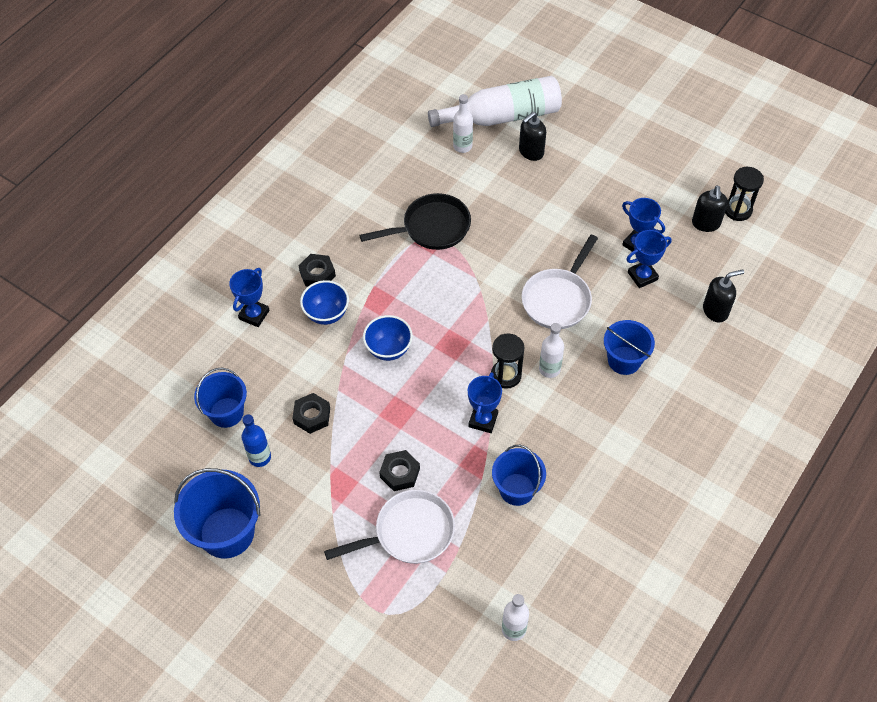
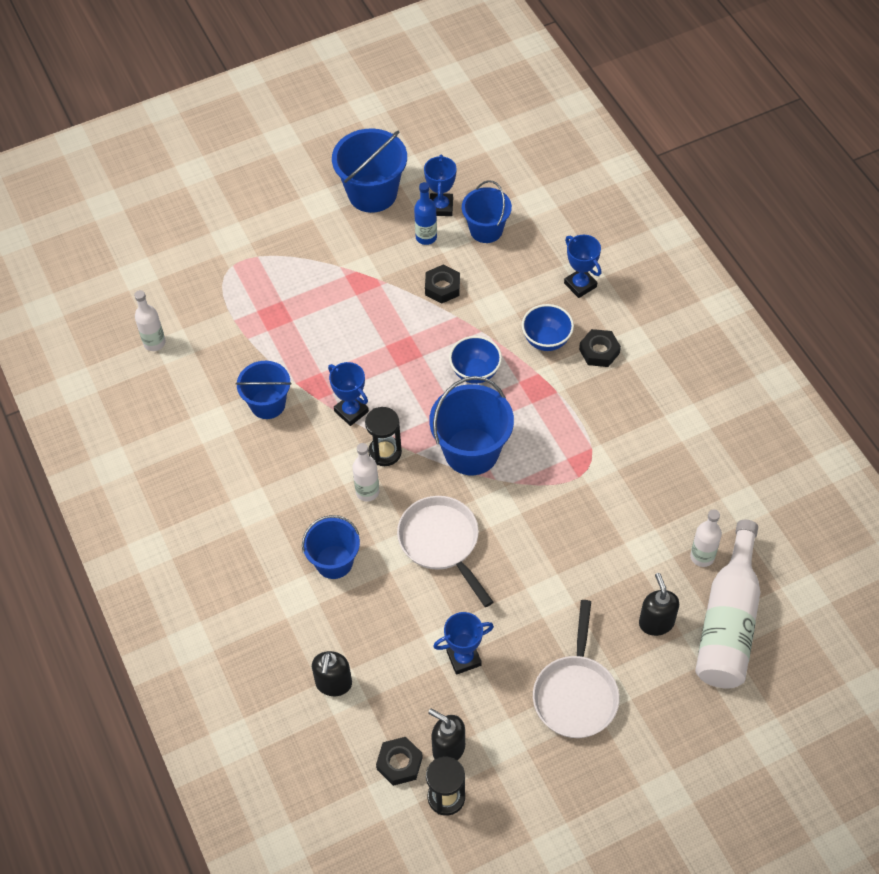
camera: 120 degrees right, 0 degrees up
white pan [324,489,455,564] -> white pan moved to [533,600,619,738]
black pan [359,193,471,250] -> none
black nut [379,450,420,491] -> black nut moved to [376,737,423,786]
blue trophy [626,230,672,288] -> blue trophy moved to [424,154,457,216]
none -> blue bucket [429,376,514,475]

